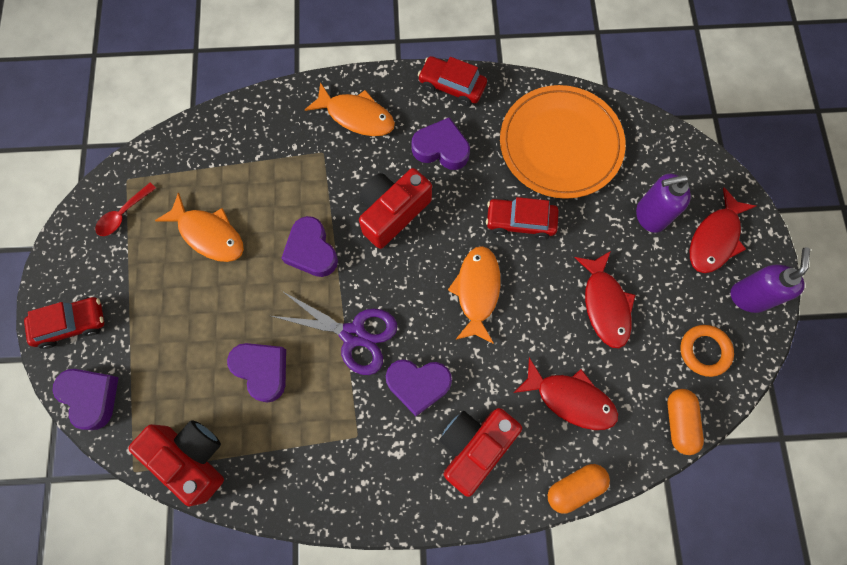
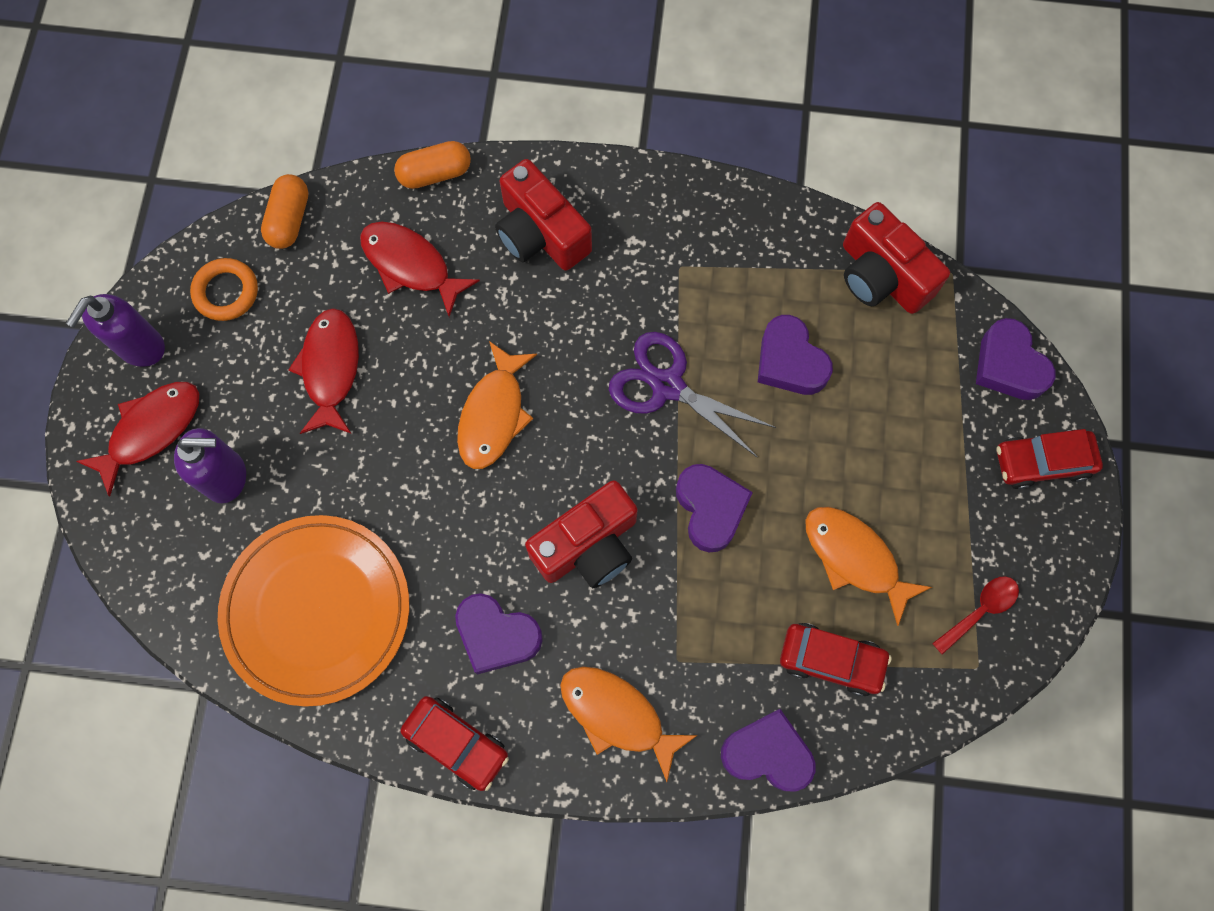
camera: 170 degrees left, 0 degrees up
purple heart [386,360,452,416] -> purple heart moved to [721,709,815,792]
red camera [439,408,522,497] -> red camera turned 90 degrees clockwise [495,159,592,271]
red car [486,197,559,240] -> red car moved to [780,623,891,697]

